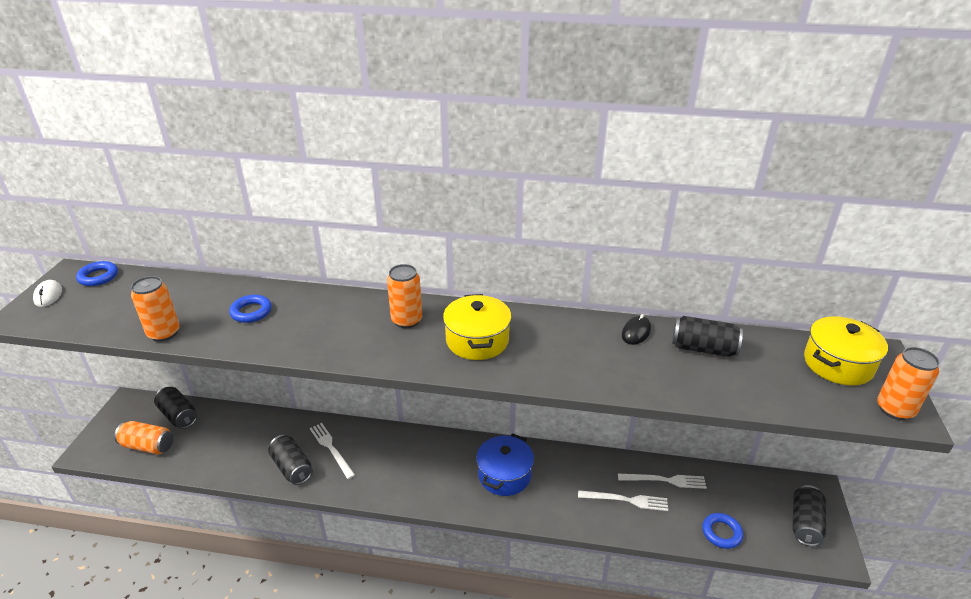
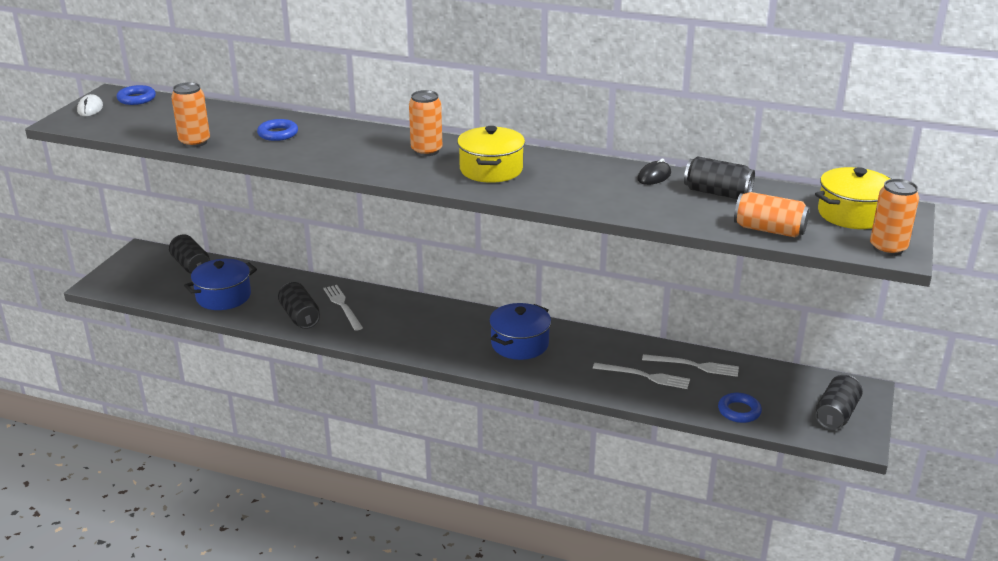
camera: 10 degrees right, 5 degrees down
orange can [114,421,173,454] -> orange can moved to [734,192,810,237]
none -> blue pot [184,259,257,310]

